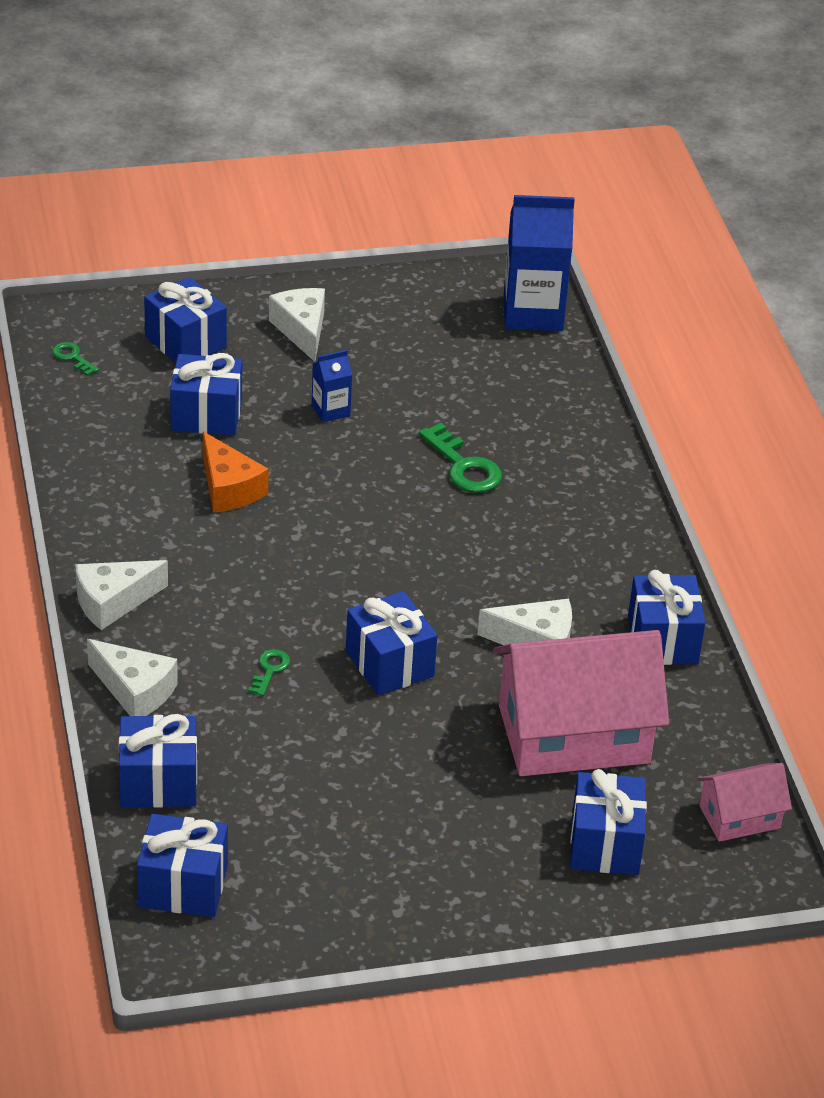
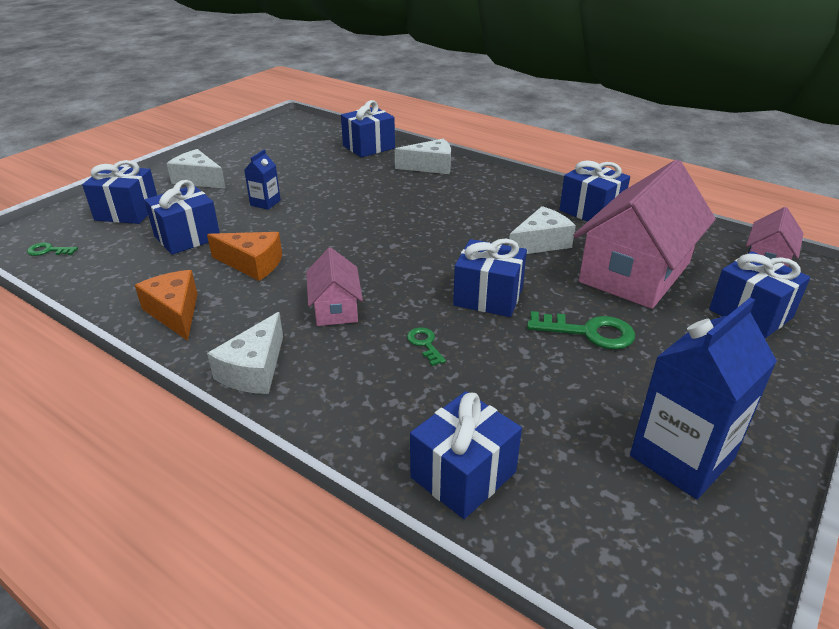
camera: 40 degrees left, 5 degrees down
white cheese [87,639,178,716] -> white cheese moved to [395,138,451,174]
blue gift [137,814,228,917] -> blue gift moved to [341,100,395,157]
green key [419,423,502,493] -> green key moved to [527,311,635,350]
blue carton [504,195,575,331] -> blue carton moved to [630,298,777,499]
none -> orange cheese [135,270,197,341]
none -> pink house [306,247,363,326]

